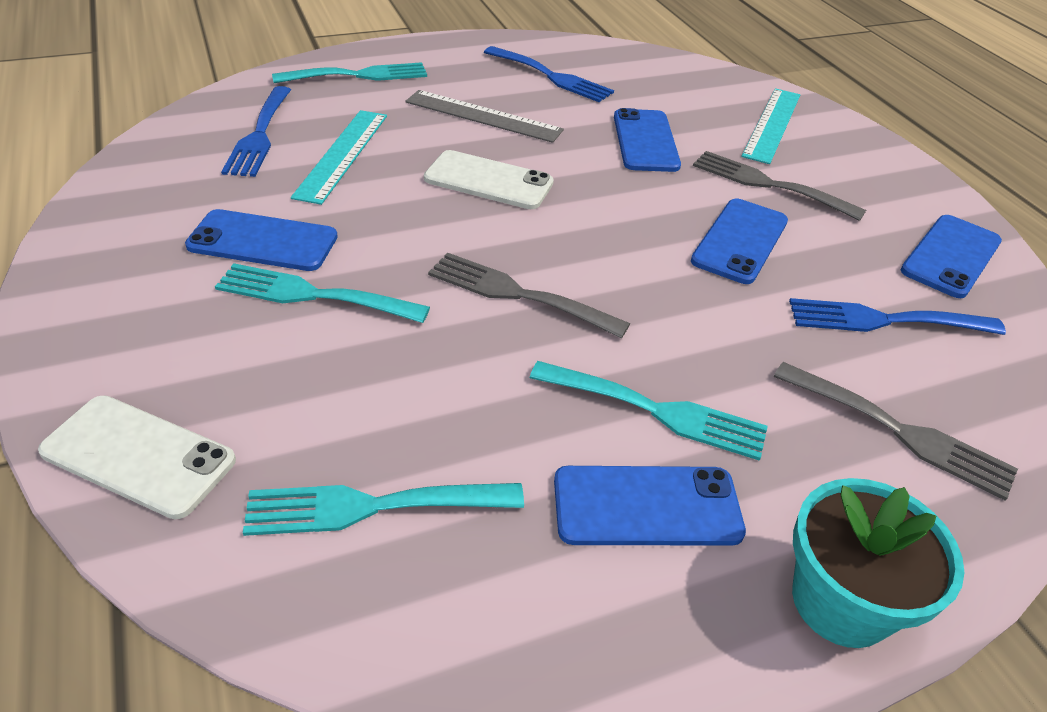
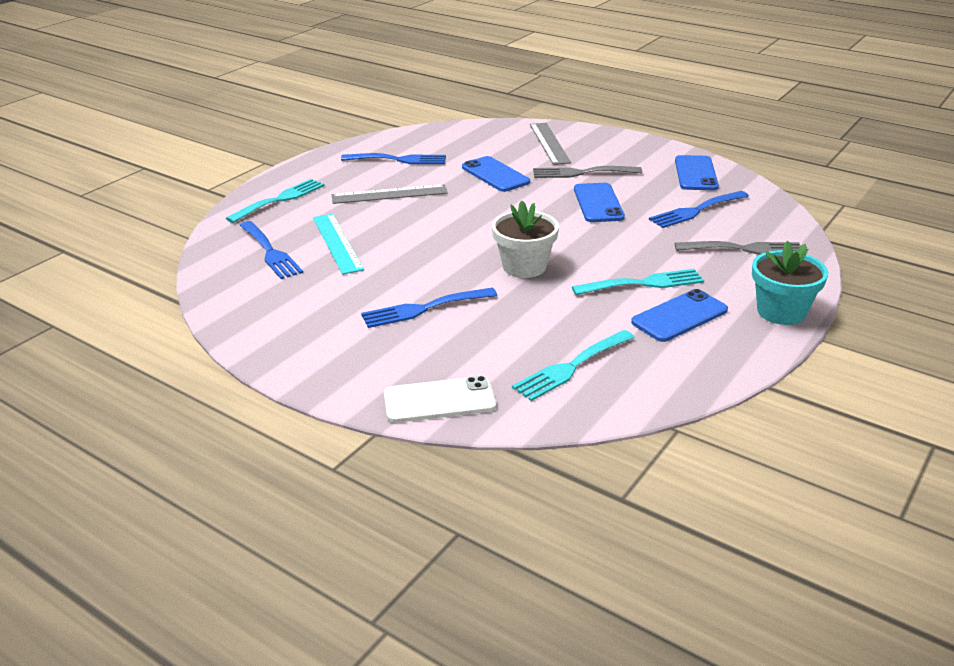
camera: 30 degrees left, 10 degrees down
blue phone [185,209,338,271] -> none
turquoise fork [215,263,430,323] -> blue fork [361,287,497,328]
white phone [424,150,554,209] -> none
grey fork [428,252,630,338] -> white flower pot [492,201,559,278]
turquoise ruler [741,88,800,164] -> grey ruler [530,123,571,165]

